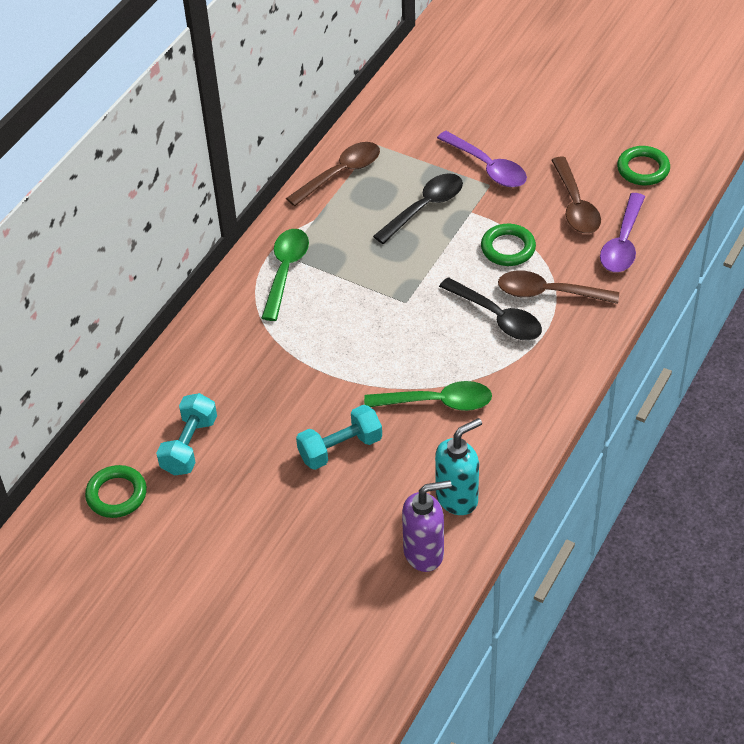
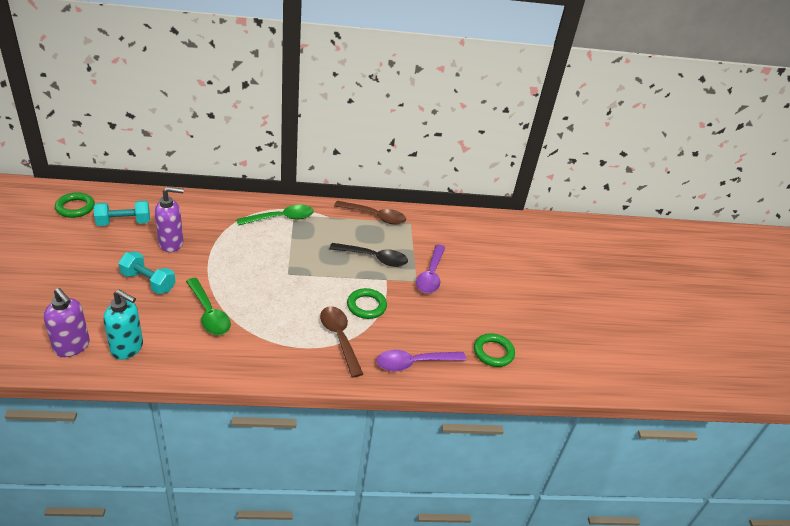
camera: 50 degrees right, 10 degrees down
black spoon [439,277,542,340] -> none
brown spoon [551,157,601,234] -> none
none -> purple soap dispenser [155,187,184,252]

